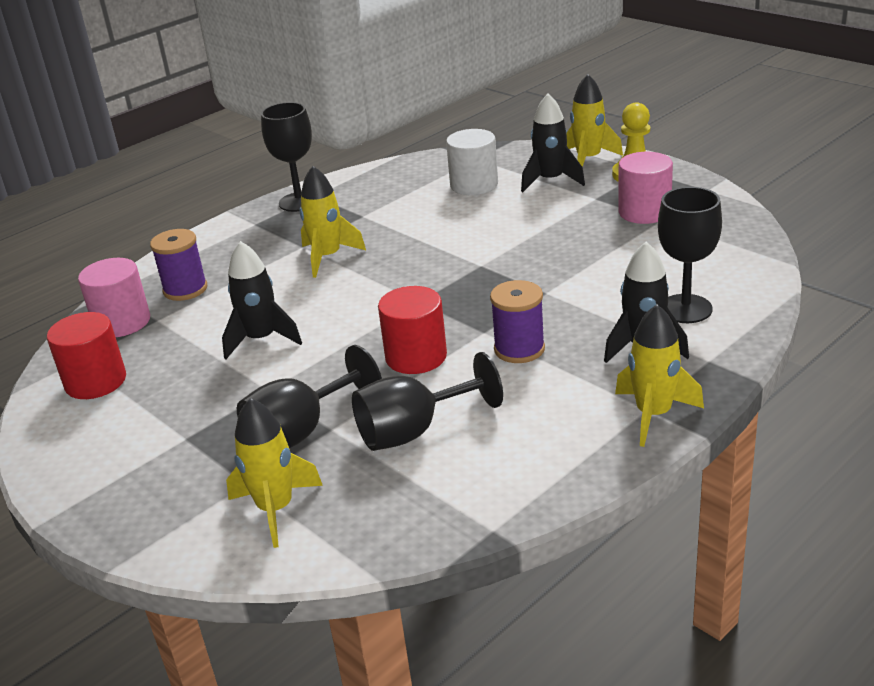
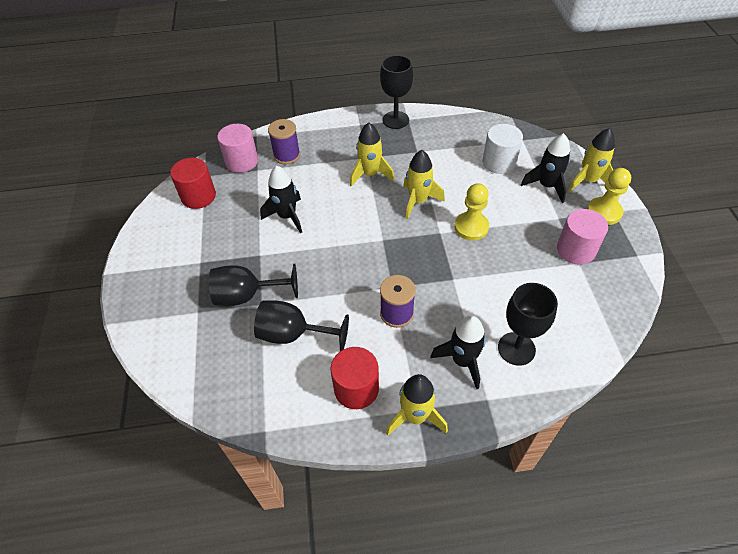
camera: 35 degrees right, 20 degrees up
yellow rocket [226,398,323,548] -> yellow rocket moved to [403,150,445,219]
red cylinder [378,286,447,374] -> red cylinder moved to [330,347,379,409]
none -> yellow pawn [454,183,489,241]

